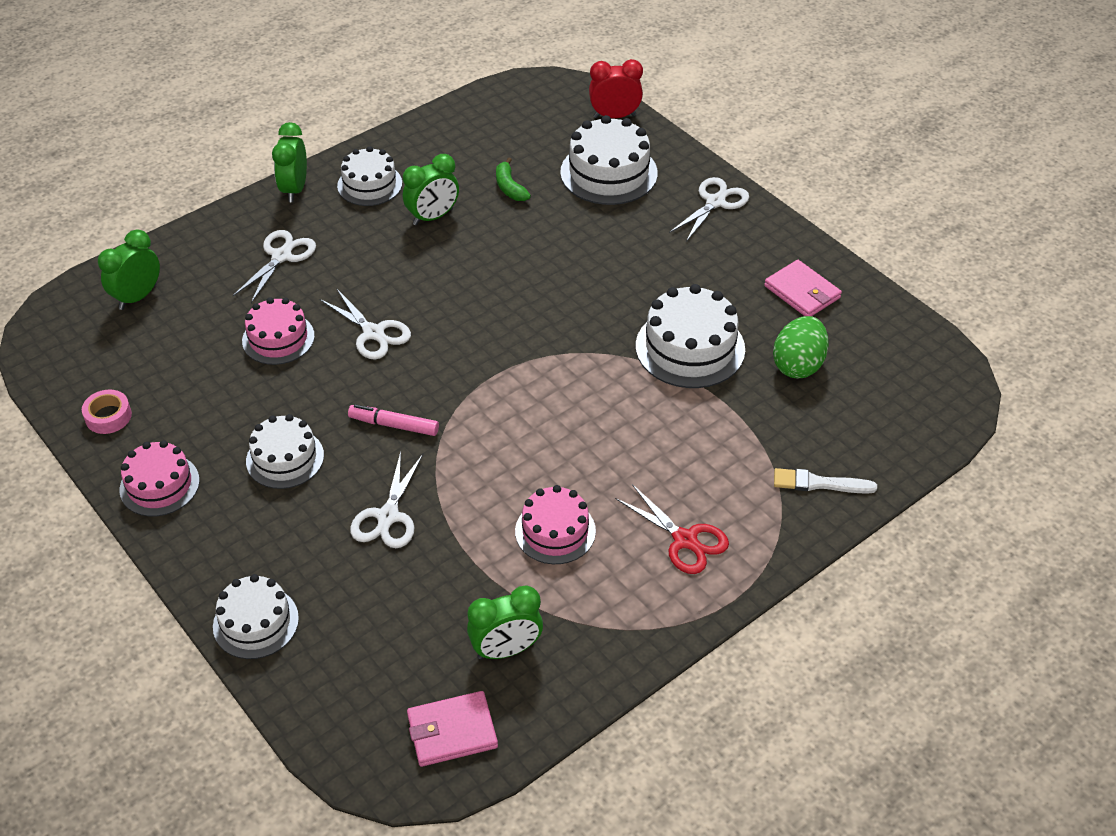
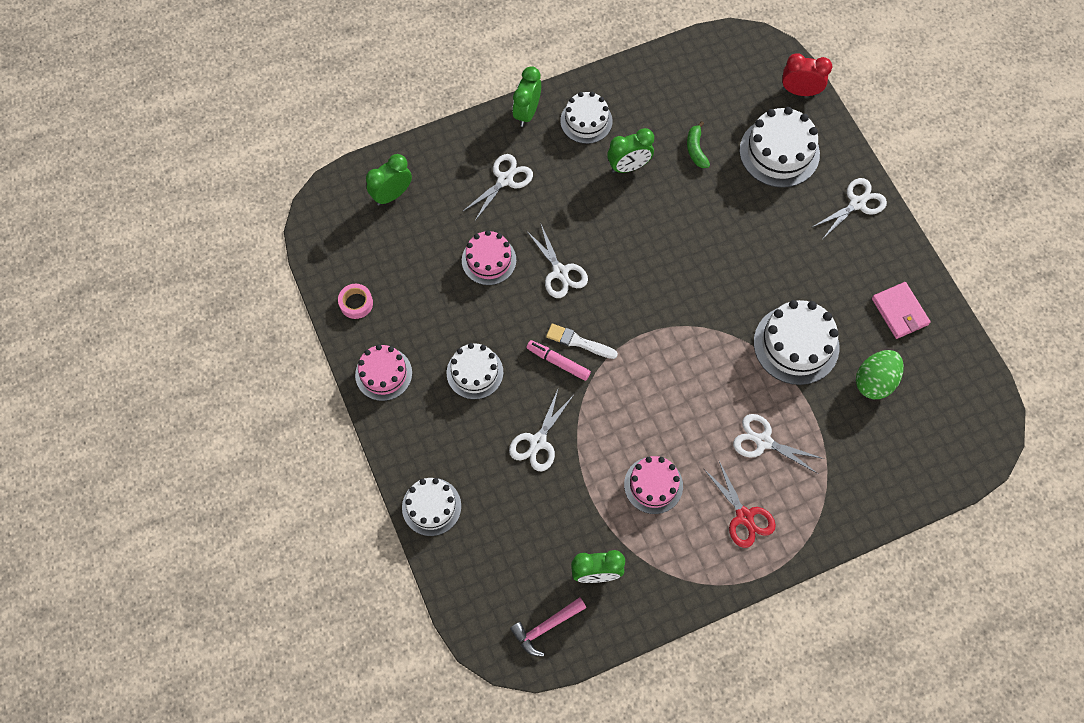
camera: 15 degrees right, 20 degrees up
pink wallet [407,691,498,767] -> pink hammer [510,597,586,657]
white brush [774,468,877,494] -> white brush moved to [546,324,618,359]
none -> white scissors [733,414,824,474]

